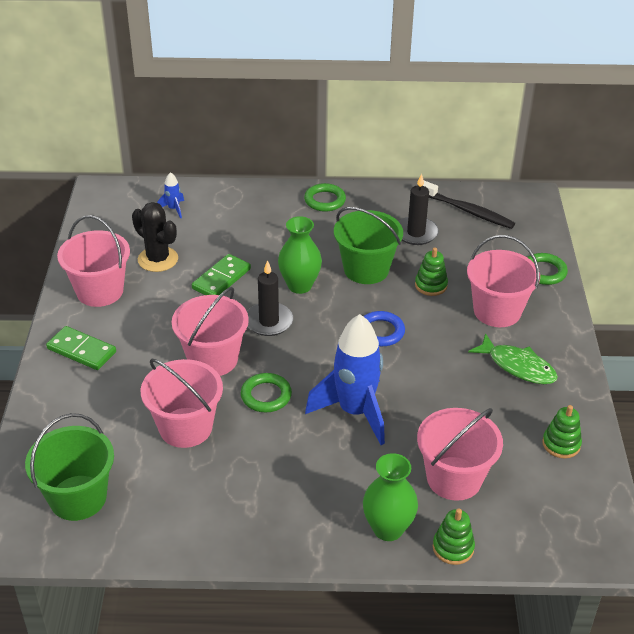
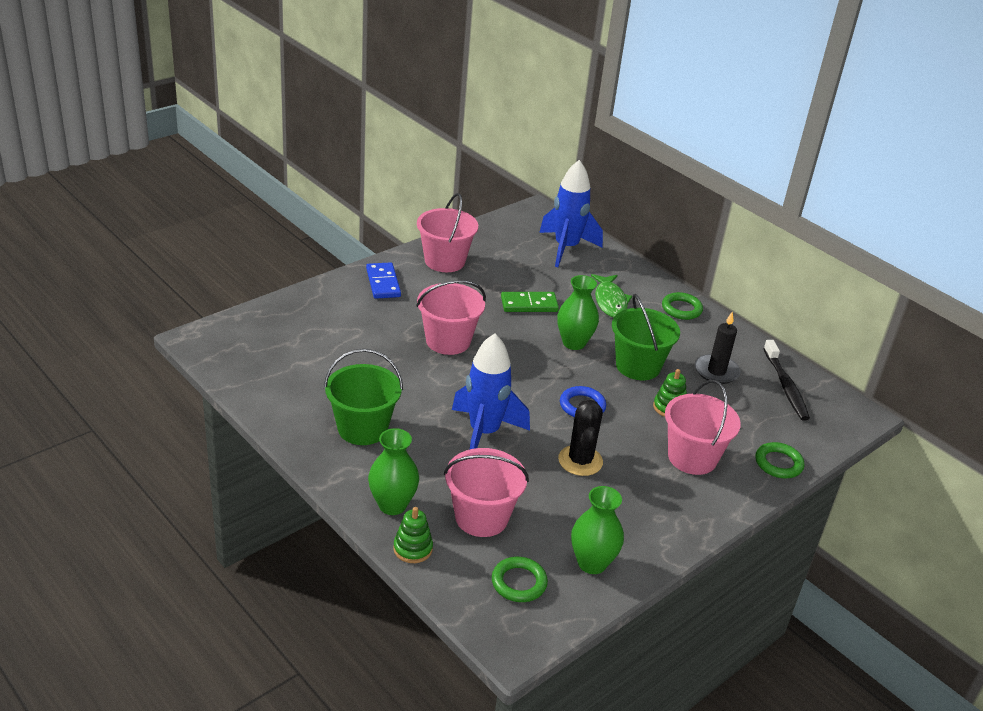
camera: 45 degrees right, 5 degrees down
green bucket [25,413,114,521] -> green bucket moved to [324,349,403,445]
green domino [46,326,116,370] -> blue domino [366,262,401,299]
black cactus [132,202,178,272] -> black cactus moved to [558,400,603,476]
pink bucket [141,359,223,448] -> none
blue rocket [157,172,184,218] -> blue rocket [539,160,603,267], size x2.40
green ring [241,373,292,412] -> green ring moved to [492,557,548,602]
black candle [247,260,293,336] -> none
green fish [468,333,558,384] -> green fish moved to [591,274,632,317]
green stacking toy [542,405,582,458] -> green vase [571,486,624,574]

